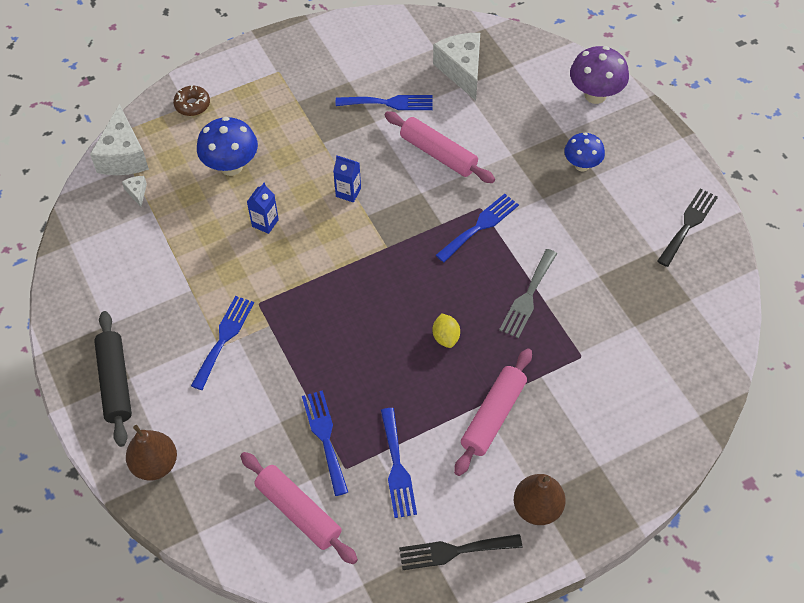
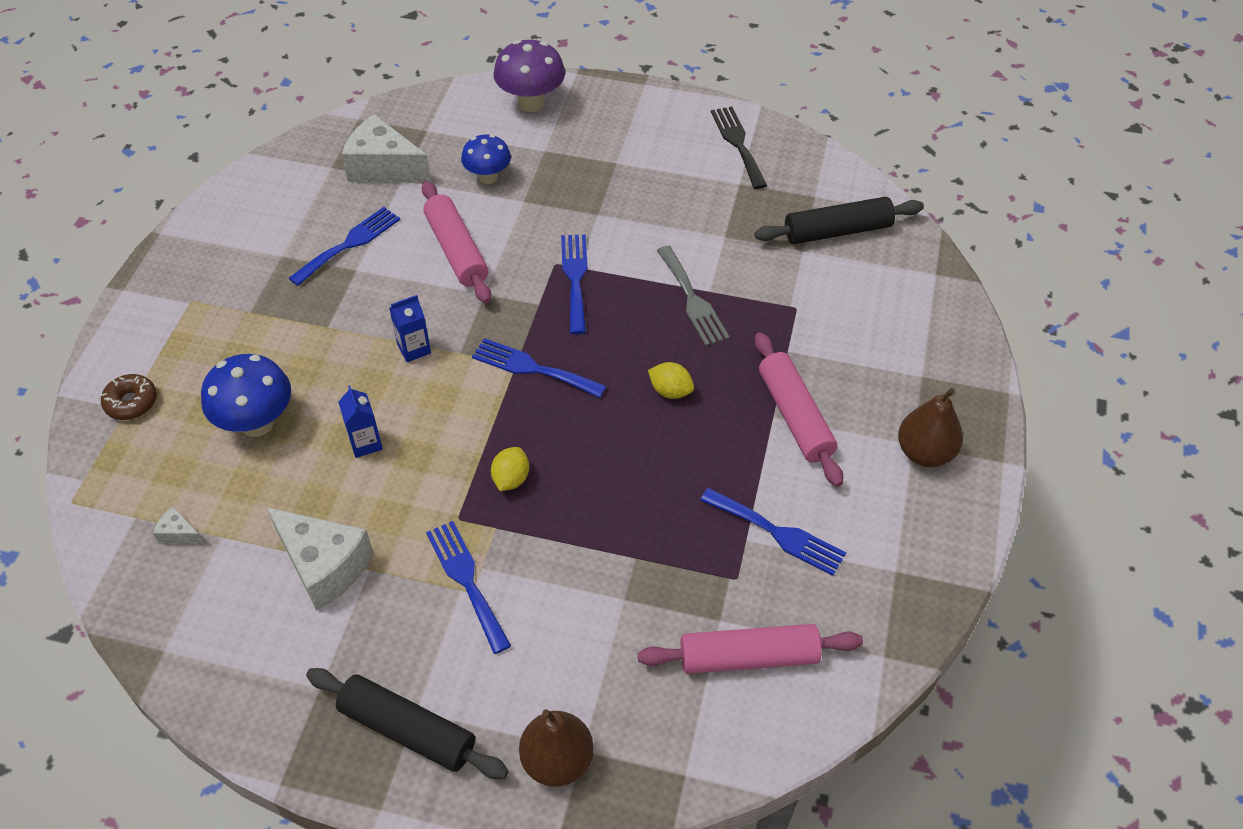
camera: 50 degrees left, 5 degrees down
white cheese [90,104,149,175] -> white cheese moved to [266,507,374,611]
blue fork [302,390,348,496] -> blue fork moved to [472,338,606,398]
pink rolling pin [384,111,495,183] -> pink rolling pin turned 75 degrees clockwise [422,181,491,303]
black fork [399,534,522,570] -> none
blue mushroom [564,132,605,171] -> blue mushroom moved to [461,134,511,184]
none -> yellow lemon [491,447,529,491]
none -> black rolling pin [754,197,924,244]

